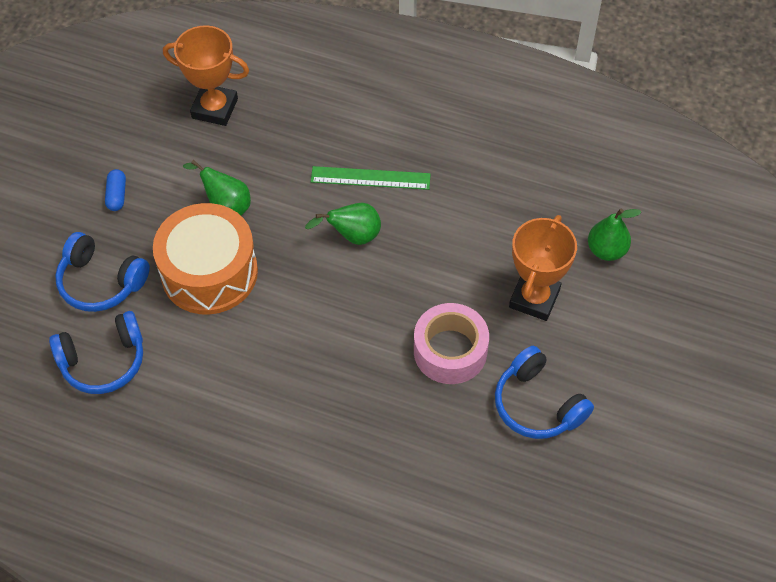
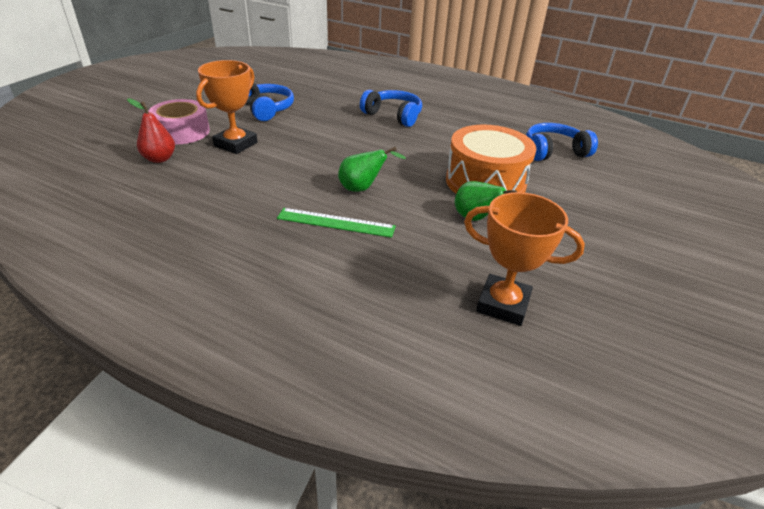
camera: 175 degrees left, 20 degrees down
blue headphones [55,232,150,312] -> blue headphones moved to [360,90,422,127]
blue capsule [105,169,126,211] -> none
pink tape [414,303,489,384] -> pink tape moved to [148,99,210,144]
green pear [588,209,641,261] -> red pear [127,98,175,163]

